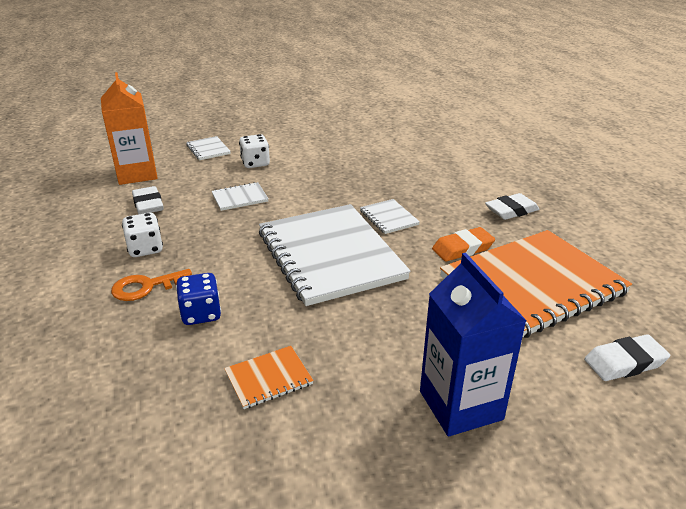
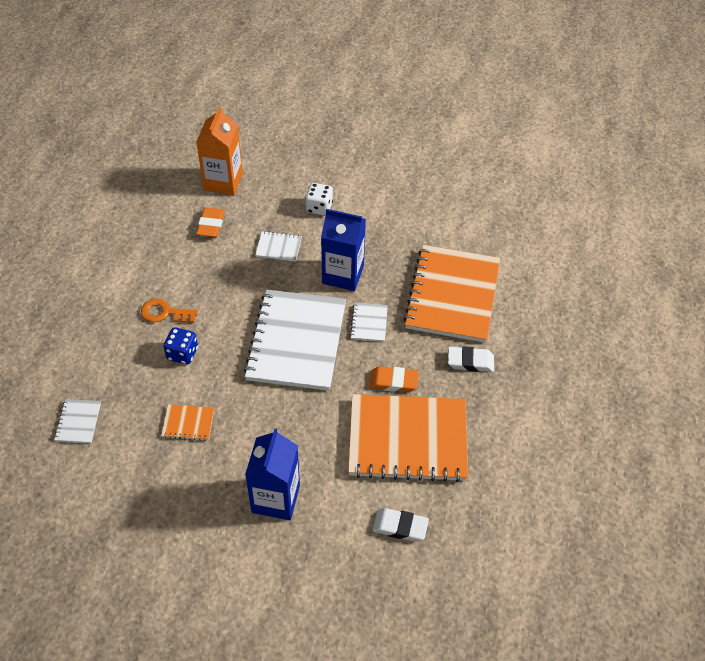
camera: 30 degrees right, 20 degrees up
white dice [122,213,163,257] -> none
white eraser [132,186,164,214] -> orange eraser [196,207,225,237]
white notebook [186,136,231,160] -> white notebook moved to [54,399,101,443]
none -> blue carton [321,209,366,291]
none -> orange notebook [403,245,500,343]

